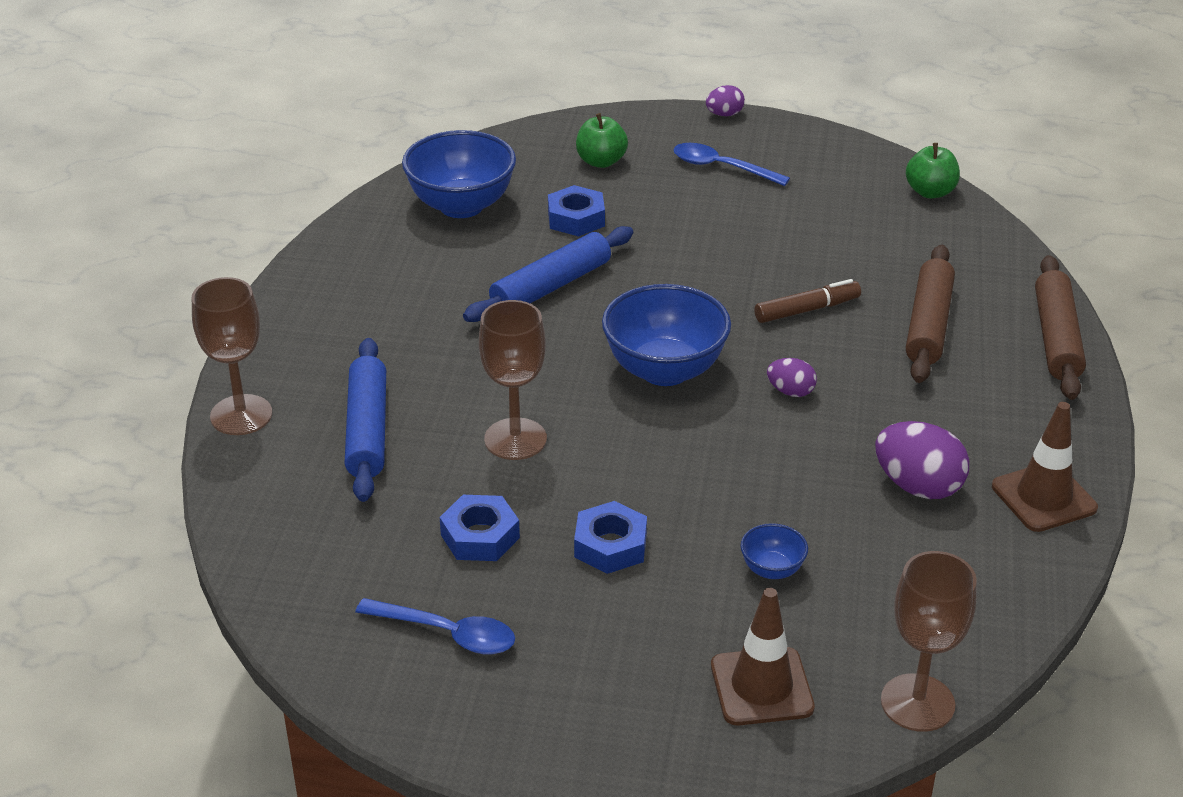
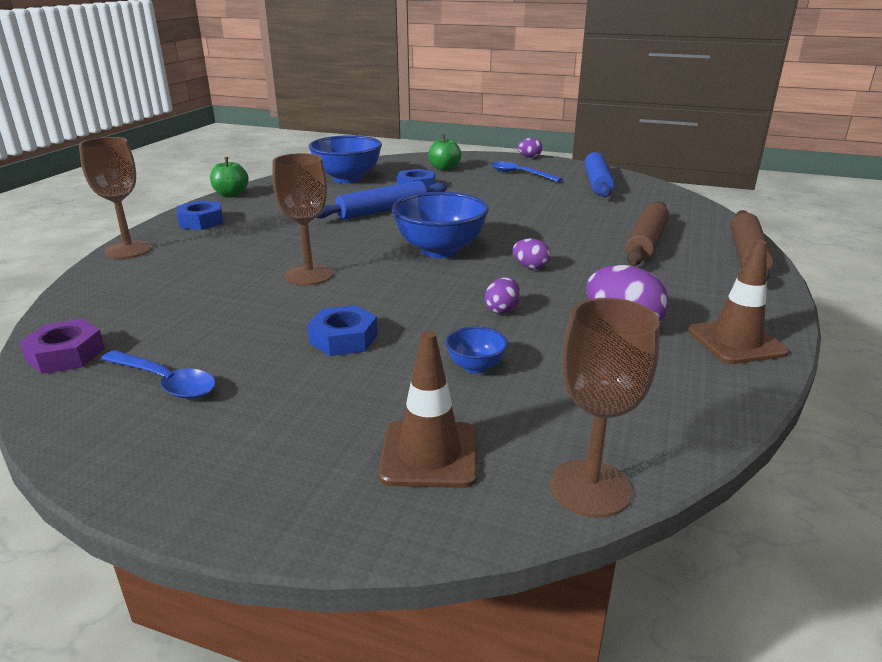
camera: 10 degrees right, 10 degrees down
blue rolling pin [344,338,386,502] -> blue rolling pin moved to [584,152,614,197]
blue nut [440,495,520,561] -> blue nut moved to [177,200,223,230]
brown marker [754,279,861,323] -> none
green apple [906,143,960,199] -> green apple moved to [210,157,249,198]
none -> purple nut [19,319,105,374]
none -> purple egg [485,277,520,314]

